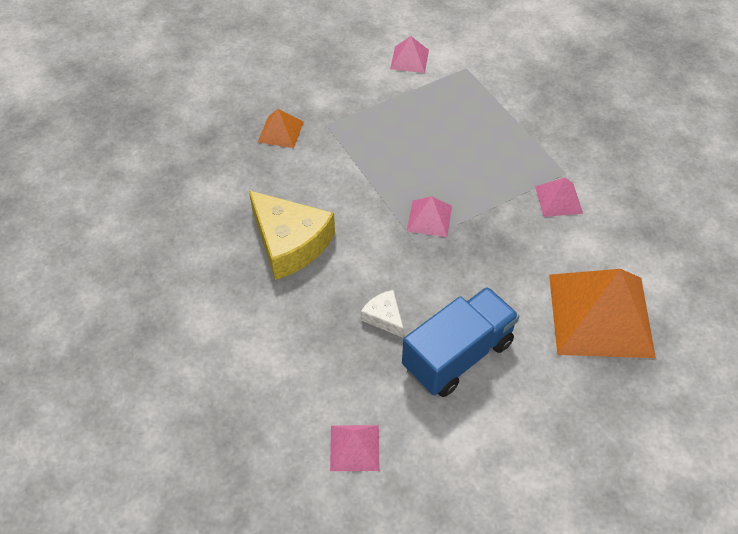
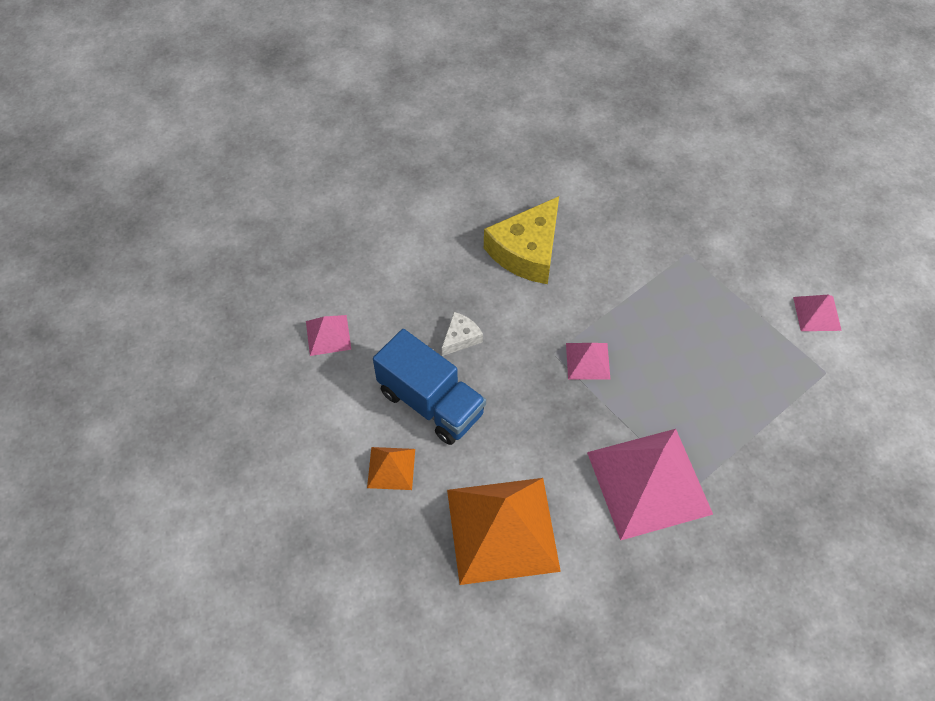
camera: 80 degrees right, 5 degrees up
orange pyramid [258,109,304,148] -> orange pyramid moved to [367,447,415,490]
pink pyramid [535,178,583,217] -> pink pyramid [587,429,713,540], size x2.16

